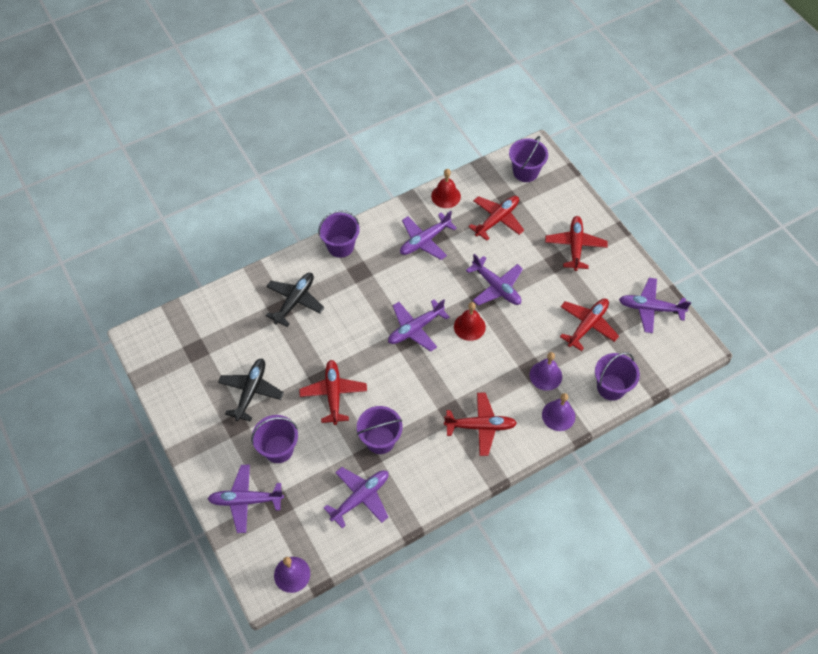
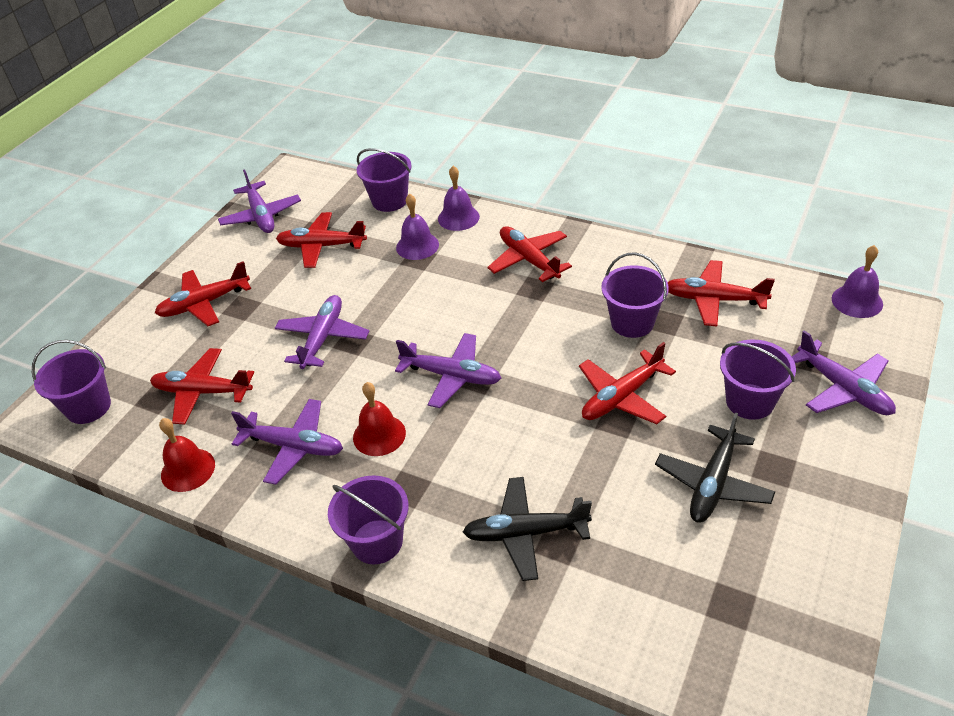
camera: 120 degrees left, 15 degrees down
black plane [218,358,284,422] -> black plane turned 45 degrees counterclockwise [655,413,775,523]
purple plane [324,467,388,528] -> red plane [668,260,775,326]
red bell [454,302,486,341] -> red bell moved to [353,382,406,456]

